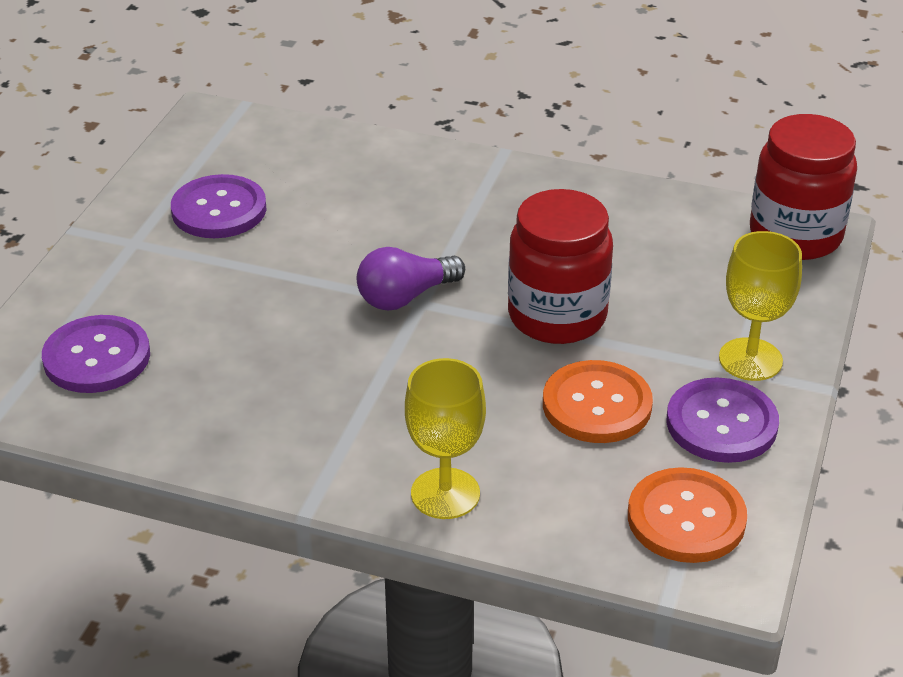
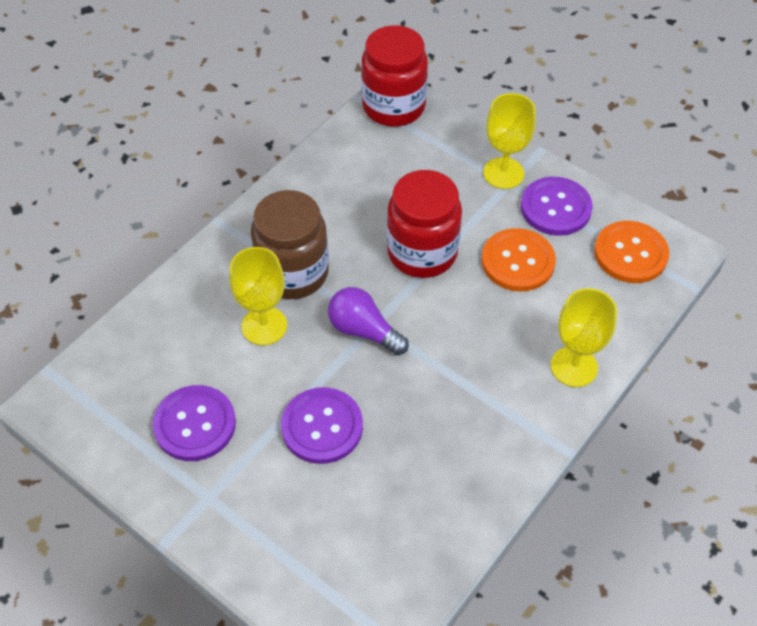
camera: 70 degrees left, 15 degrees up
purple button [42,315,150,393] -> purple button moved to [281,387,363,464]
purple light bulb [357,247,465,310] -> purple light bulb turned 135 degrees clockwise [328,287,409,355]
none -> yellow goblet [229,247,287,345]
none -> brown jar [251,190,329,299]

